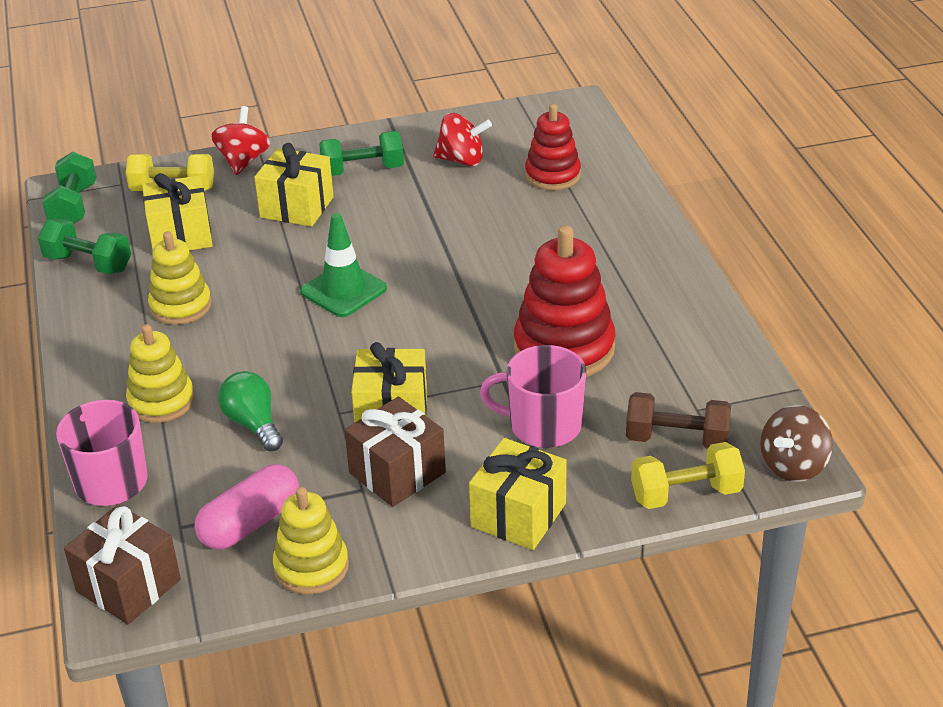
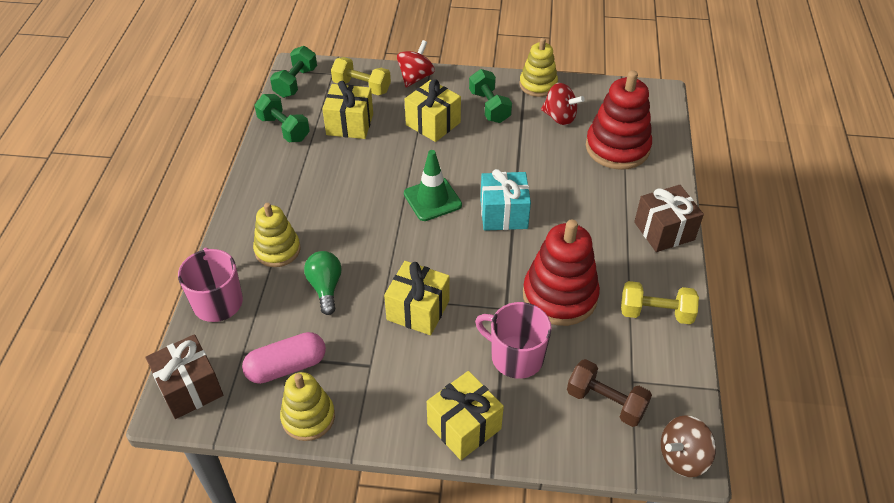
camera: 20 degrees right, 10 degrees up
yellow stacking toy [148,231,212,325] -> yellow stacking toy moved to [519,38,558,97]
green dumbbell [319,131,404,176] -> green dumbbell turned 60 degrees clockwise [469,69,512,123]
brown gift [344,397,446,507] -> brown gift moved to [634,185,704,252]
red stacking toy [525,104,581,190] -> red stacking toy [586,70,652,170], size x1.57
yellow dumbbell [631,442,745,509] -> yellow dumbbell moved to [621,281,699,324]
none -> turquoise gift [480,169,531,231]

